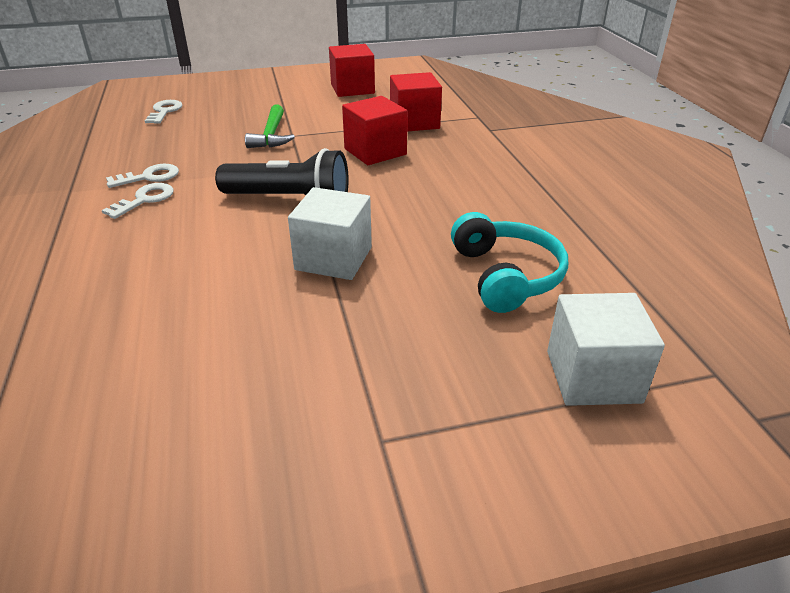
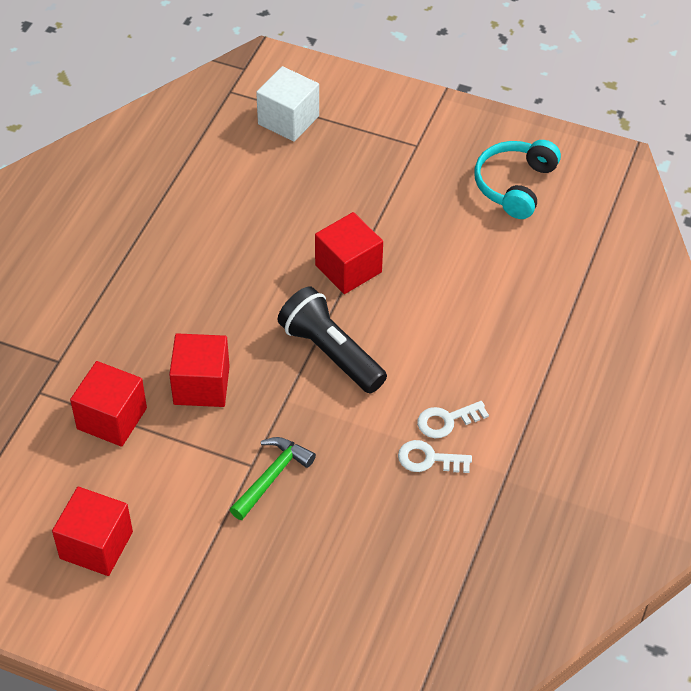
camera: 145 degrees left, 15 degrees up
white key [145,100,182,124] -> none
white cube [288,187,372,280] -> red cube [315,212,383,294]
turquoise headphones [451,212,568,313] -> turquoise headphones moved to [474,140,561,219]

